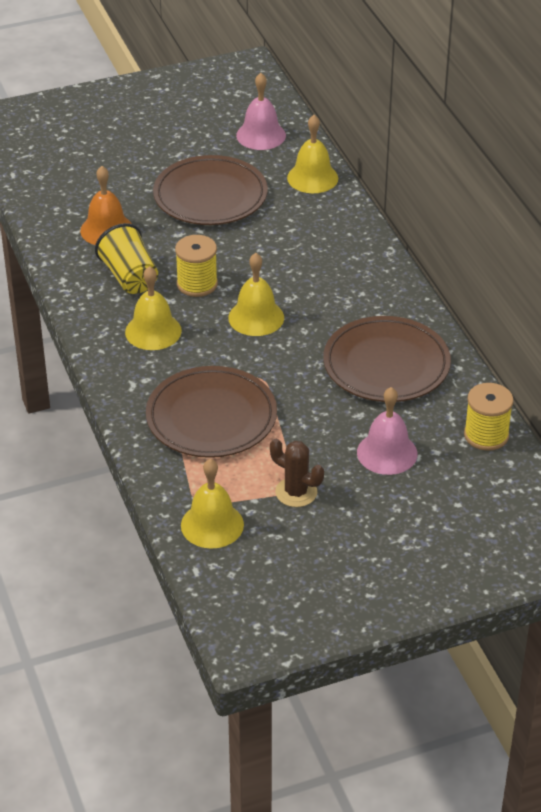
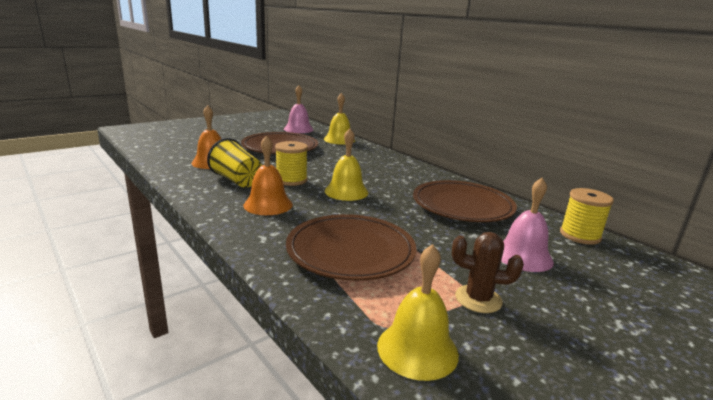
camera: 20 degrees left, 20 degrees down
yellow bell [125,266,182,350] -> orange bell [244,135,293,215]

